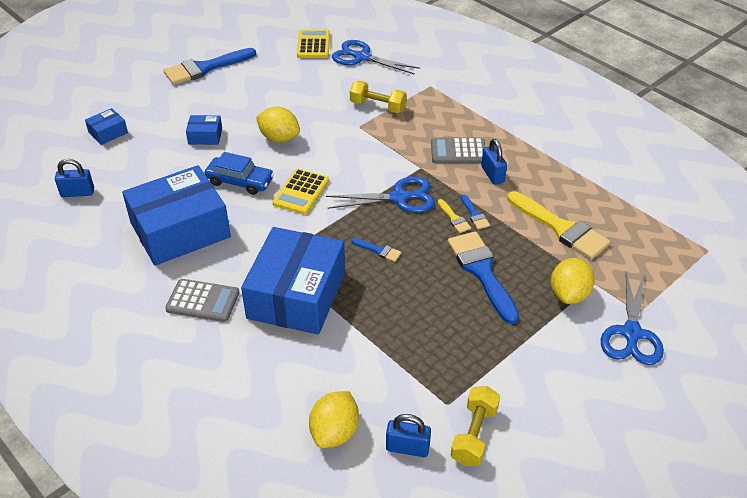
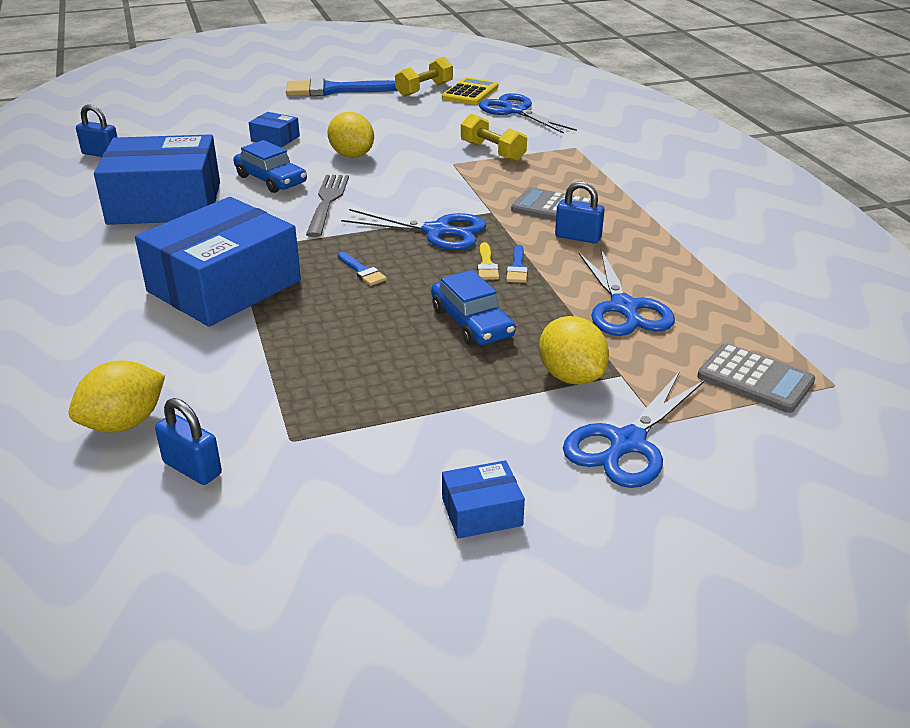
camera: 25 degrees right, 10 degrees down
blue box [85,108,128,145] -> blue box moved to [442,460,525,539]
grey calculator [165,279,240,322] -> grey calculator moved to [697,343,815,413]
yellow calculator [272,168,329,215] -> grey fork [306,175,349,237]
blue brush [448,231,519,324] -> blue car [431,270,516,346]
yellow dumbbell [451,386,500,466] -> yellow dumbbell moved to [395,57,453,97]
blue padlock [481,139,507,184] -> blue padlock turned 75 degrees counterclockwise [555,181,604,243]
yellow brush [507,191,610,259] -> blue scissors [579,249,675,336]
yellow lemon [551,258,594,304] -> yellow lemon turned 75 degrees counterclockwise [539,316,609,385]

